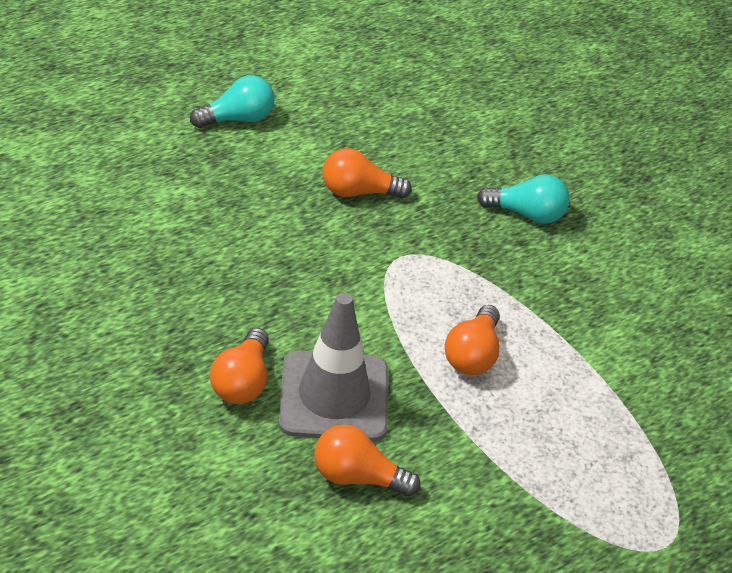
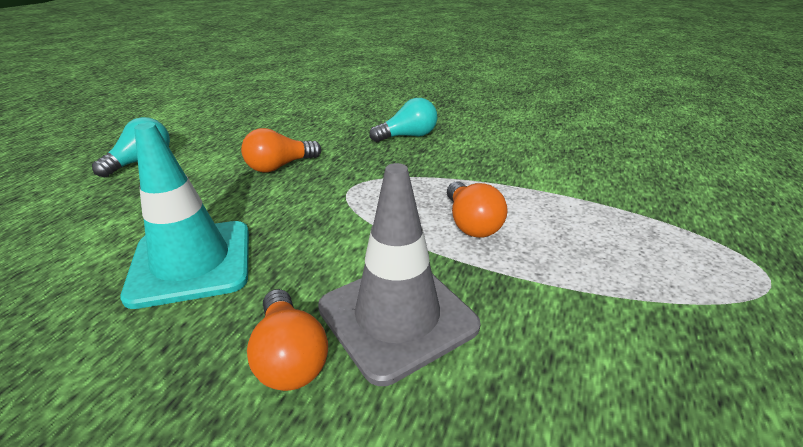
camera: 30 degrees left, 10 degrees down
orange light bulb [314,425,421,497] -> none
none -> turquoise traffic cone [120,122,249,309]

